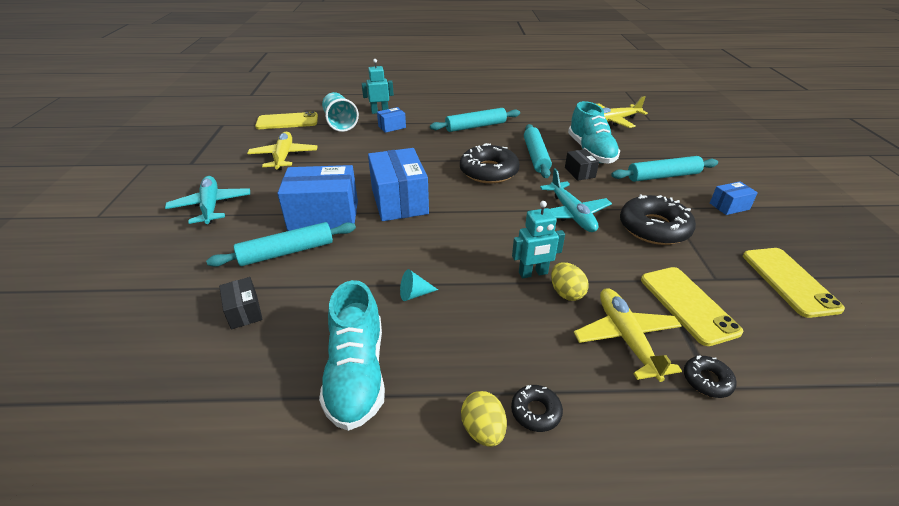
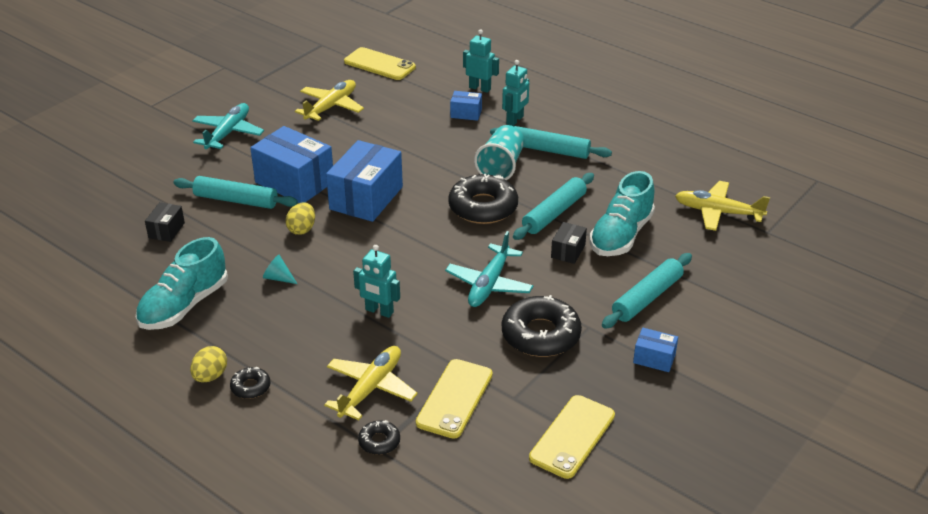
camera: 40 degrees right, 0 degrees up
turquoise cup [322,92,359,132] -> turquoise cup moved to [474,125,525,180]
yellow egg [551,262,589,301] -> yellow egg moved to [285,202,315,235]
turquoise rolling pin [611,156,718,182] -> turquoise rolling pin turned 75 degrees counterclockwise [602,253,692,329]
none -> turquoise robot [502,60,529,126]

